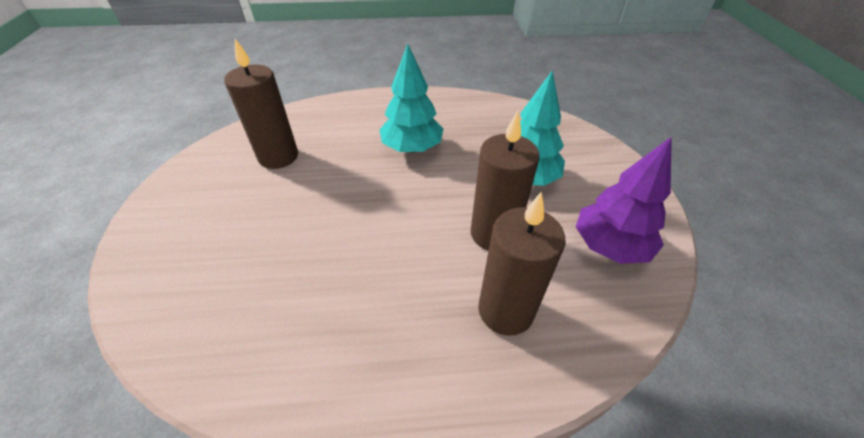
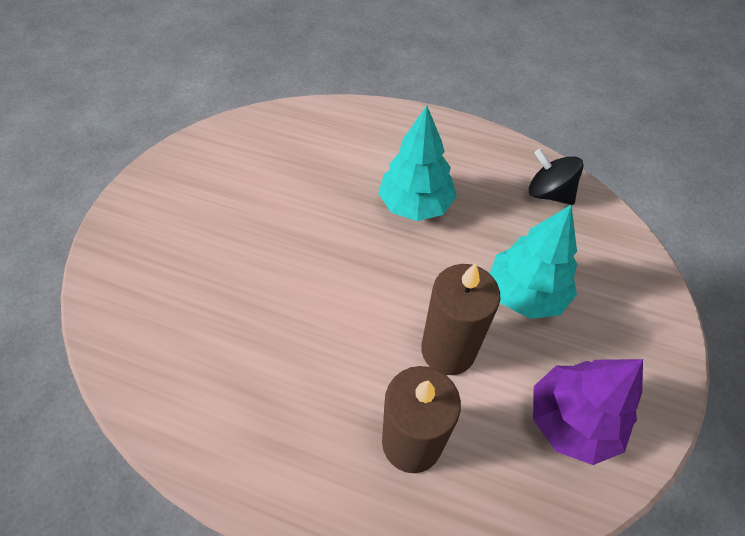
camera: 25 degrees right, 10 degrees up
brown candle [224,39,298,169] -> none
none -> black spinning top [529,149,584,205]

